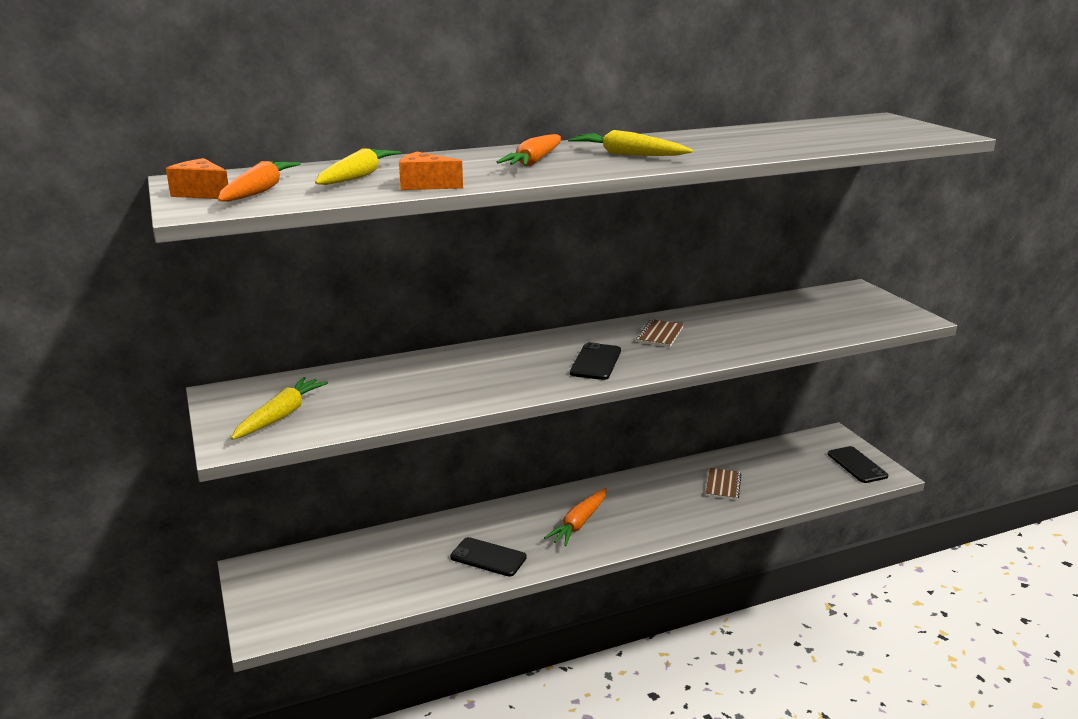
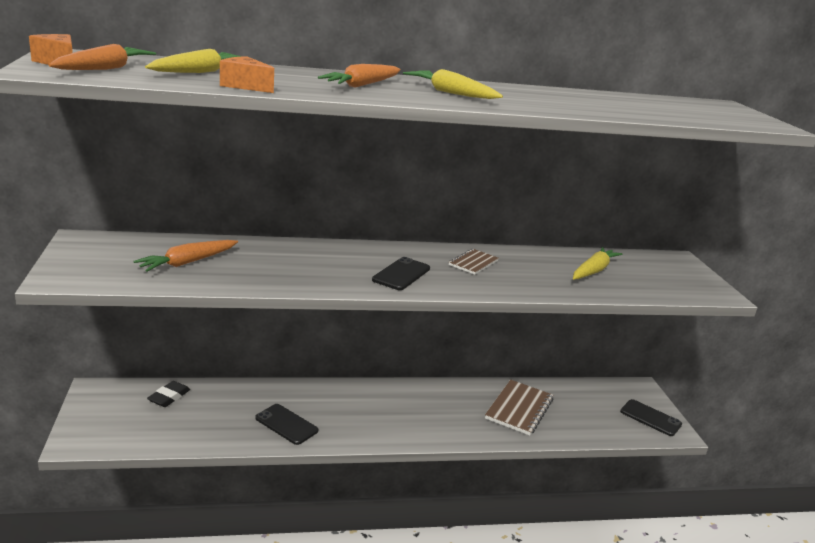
camera: 10 degrees right, 0 degrees up
yellow carrot [231,377,328,440] -> yellow carrot moved to [573,247,622,280]
orange carrot [544,488,607,546] -> orange carrot moved to [133,240,238,272]
brown notebook [706,468,741,500] -> brown notebook [485,380,554,435], size x1.69
black phone [828,446,888,483] -> black phone turned 45 degrees counterclockwise [620,399,682,436]
none -> black eraser [147,381,190,407]

